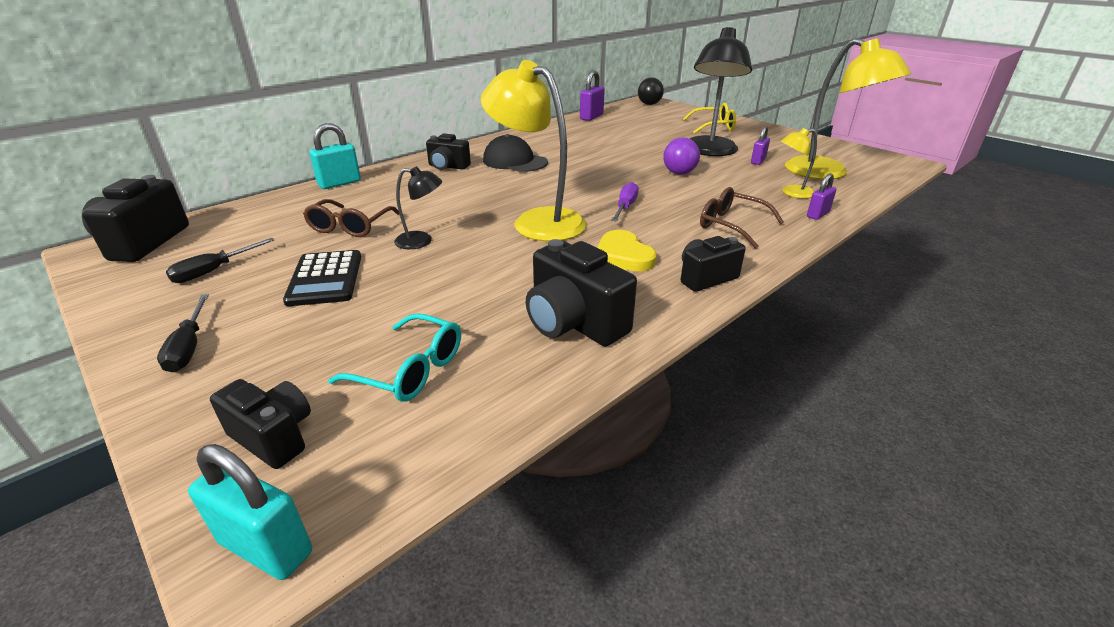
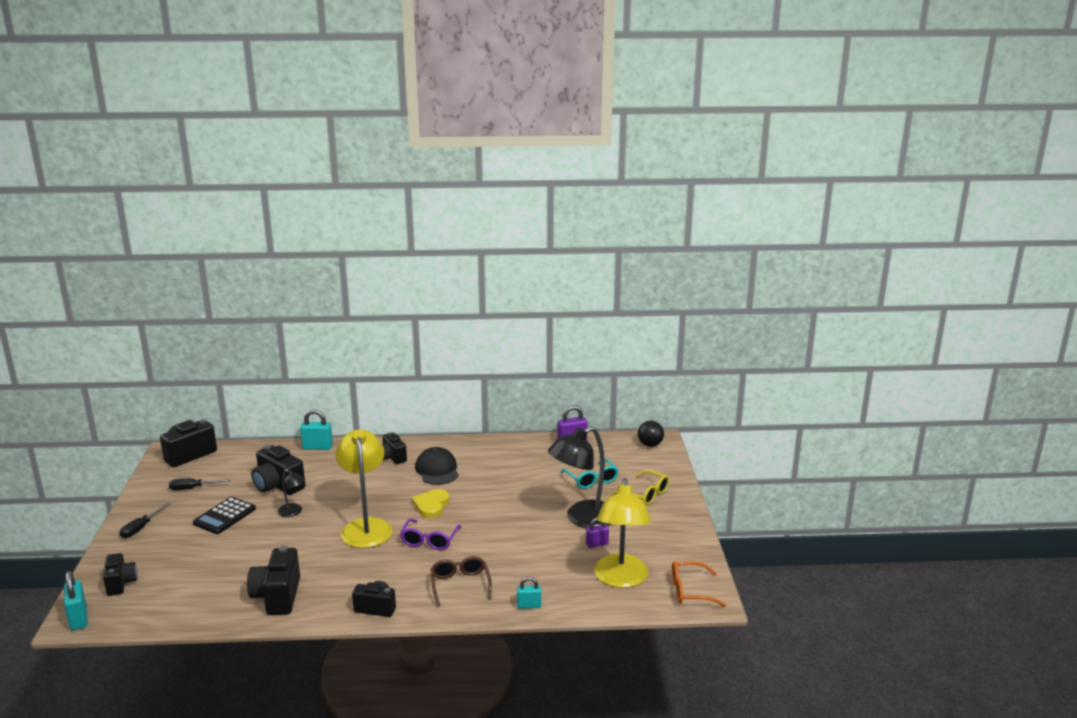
camera: 40 degrees right, 10 degrees down
brown glasses [303,199,399,237] -> black camera [251,445,305,495]
turquoise glasses [328,313,461,402] -> turquoise glasses moved to [561,459,619,489]
yellow heart [597,230,657,271] -> yellow heart moved to [412,489,450,518]
purple screwdriver [611,182,639,222] -> purple glasses [400,519,461,550]
purple ball [663,137,700,175] -> none
yellow lamp [781,128,817,198] -> none
purple padlock [807,173,836,220] -> turquoise padlock [517,577,541,609]
none -> orange glasses [672,561,727,607]

